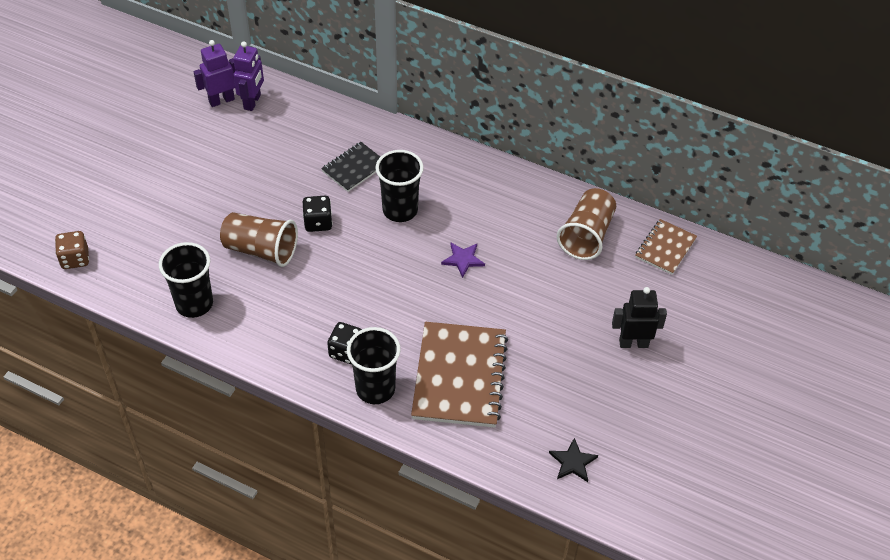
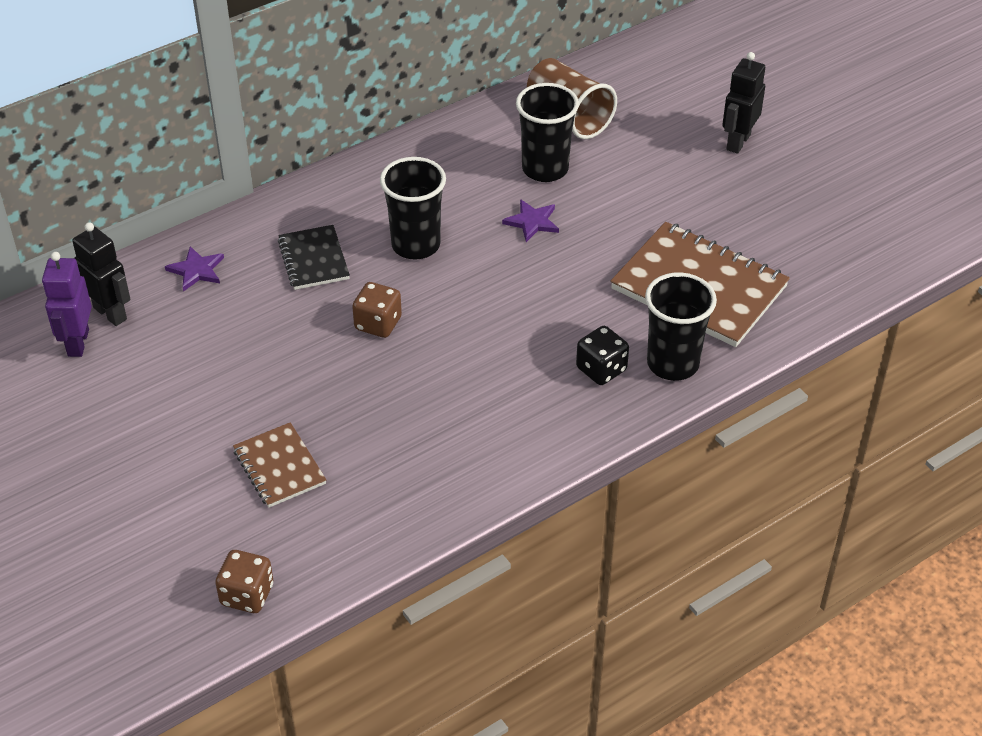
camera: 60 degrees left, 5 degrees down
black cup [159,242,213,318] -> black cup moved to [516,83,579,182]
brown cup [220,212,298,267] -> none
purple robot [233,41,264,111] -> black robot [72,222,131,326]
black dice [303,196,333,232] -> brown dice [352,282,402,338]
black star [549,438,598,482] -> none
brown notebook [635,219,697,275] -> brown notebook moved to [233,422,326,508]
none -> purple star [165,246,224,292]

